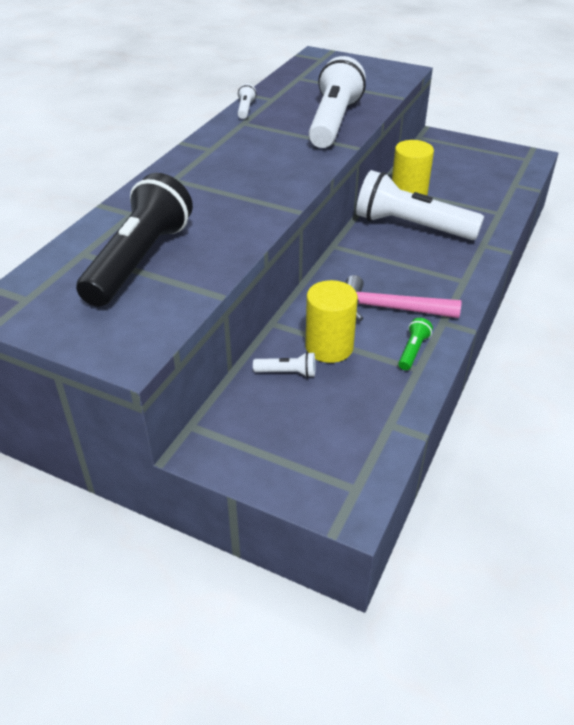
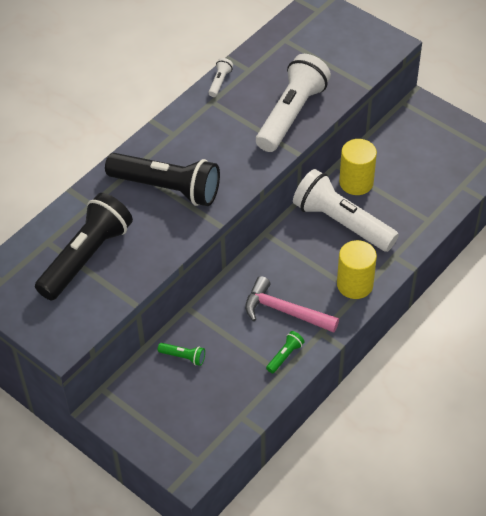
camera: 15 degrees right, 10 degrees up
white flashlight [253,352,315,378] -> green flashlight [158,343,205,366]
yellow cylinder [305,280,358,363] -> yellow cylinder moved to [337,240,377,299]
none -> black flashlight [105,153,220,206]

